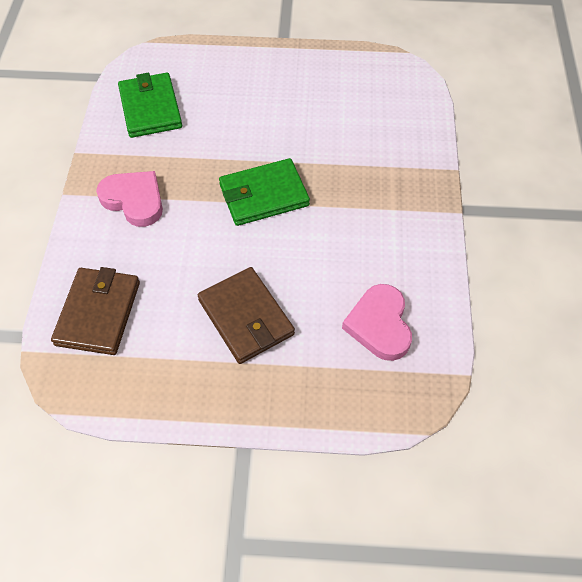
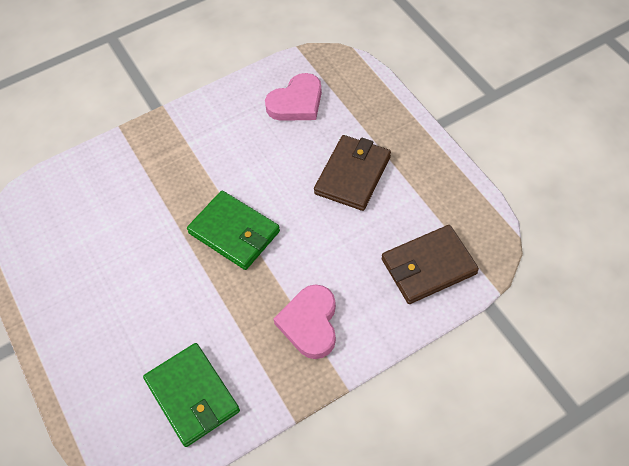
camera: 120 degrees left, 0 degrees up
green wallet [118,73,182,138] -> green wallet turned 75 degrees counterclockwise [143,343,240,447]

